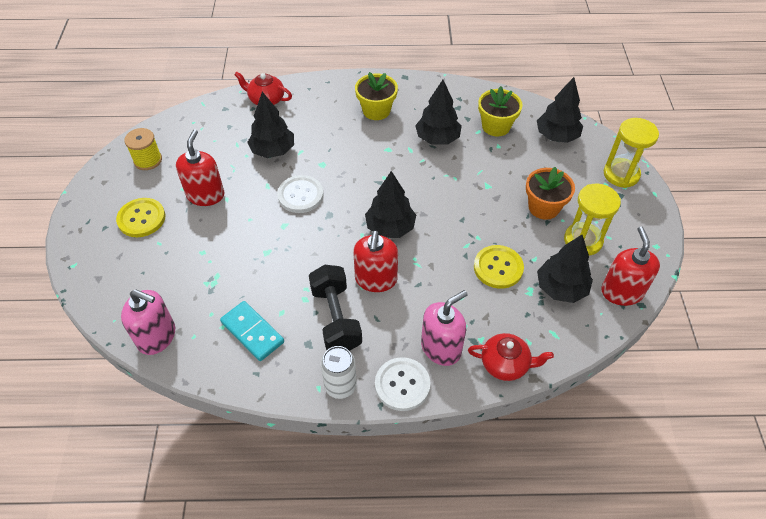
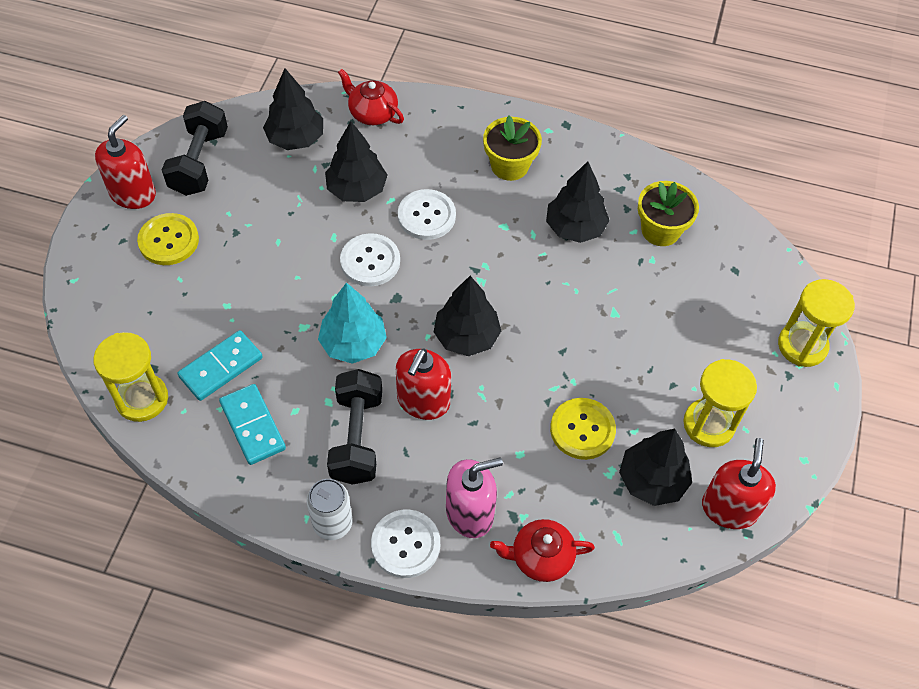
camera: 15 degrees right, 5 degrees up
pink soap dispenser [121,289,175,355] -> yellow hourglass [93,332,168,422]
yellow spool [124,128,162,170] -> black dumbbell [162,101,228,196]
red soap dispenser [176,129,224,206] -> red soap dispenser moved to [95,115,156,209]
red teapot [468,333,554,381] -> red teapot turned 150 degrees clockwise [490,519,595,582]
orange flower pot [526,167,575,220] -> none
black tree [537,77,583,143] -> black tree moved to [263,68,323,150]
none -> turquoise domino [177,330,263,401]
none -> turquoise tree [318,282,387,364]
none -> white button [398,189,456,240]

